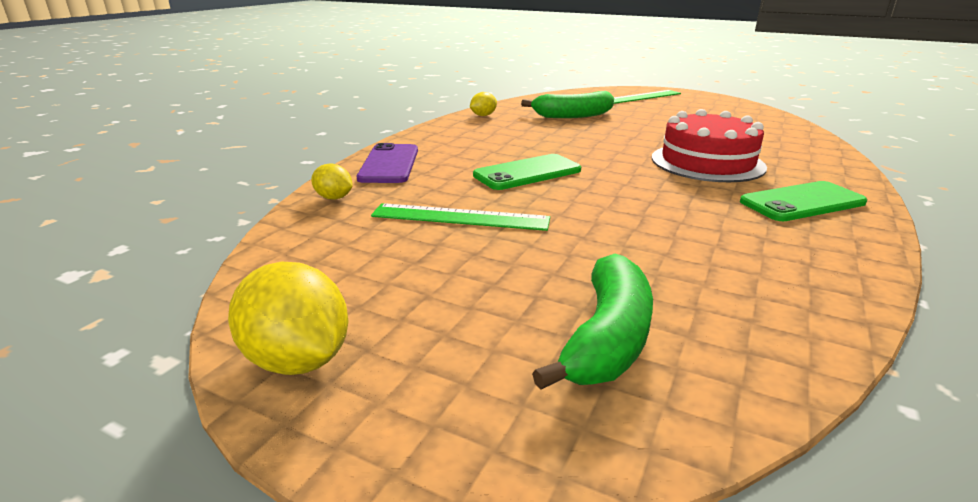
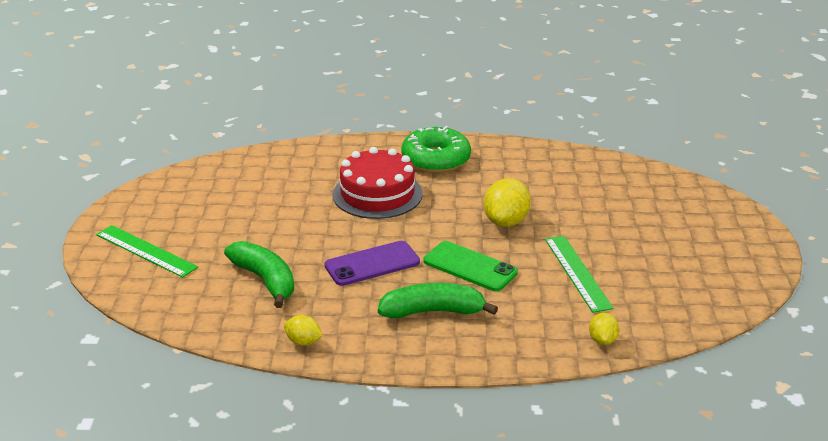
camera: 115 degrees left, 5 degrees up
yellow lemon [228,262,349,375] -> yellow lemon moved to [484,178,531,227]
purple phone [357,143,418,183] -> purple phone moved to [324,241,420,286]
green banana [532,254,653,390] -> green banana moved to [378,283,498,318]
green phone [740,181,867,221] -> green donut [401,126,471,173]

